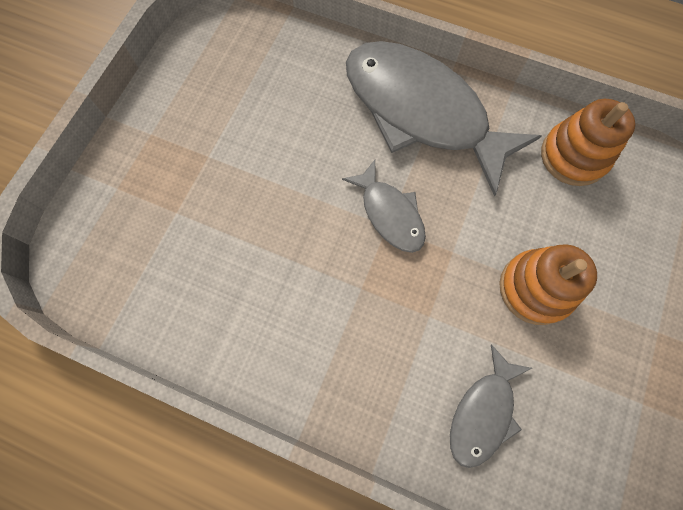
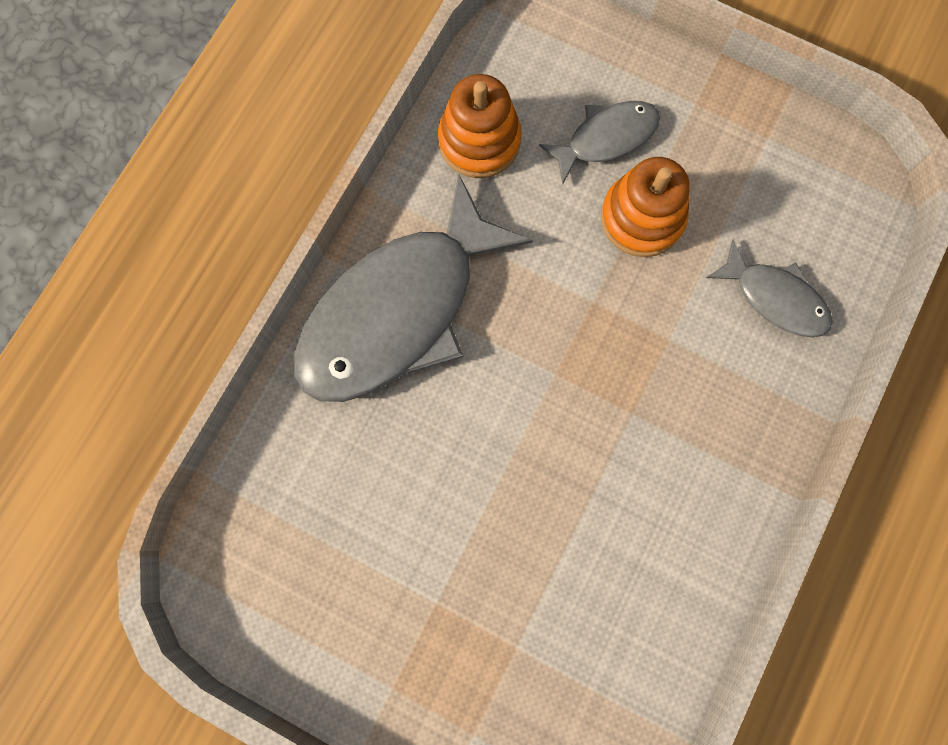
camera: 85 degrees left, 5 degrees up
grey fish [342,160,426,253] -> grey fish moved to [539,101,660,185]

